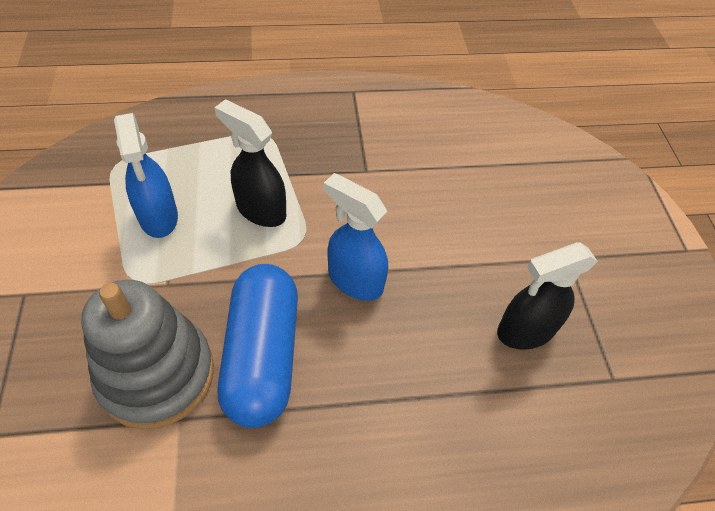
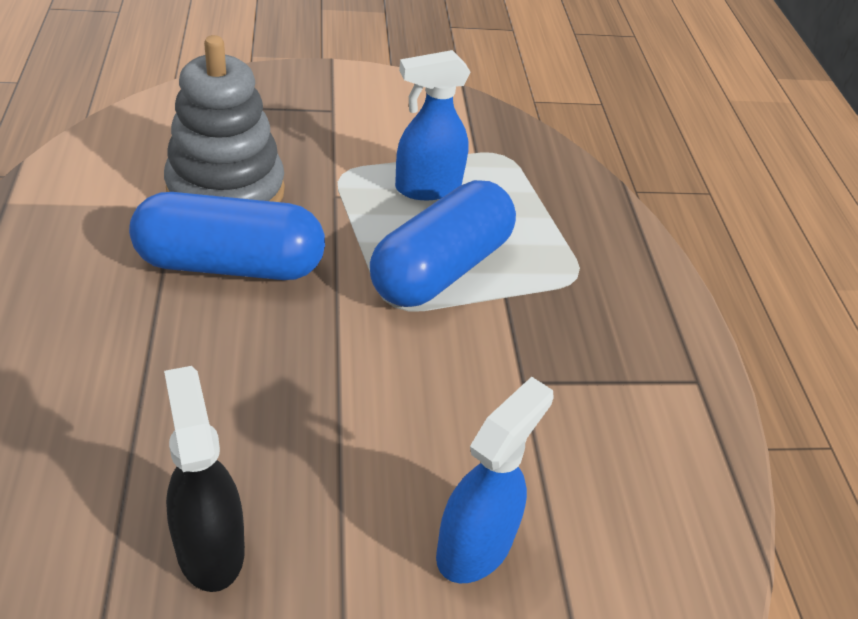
camera: 90 degrees right, 10 degrees down
black spray bottle [214,99,286,227] -> blue capsule [370,180,516,307]
blue spray bottle [324,173,388,301] -> blue spray bottle moved to [436,377,554,583]

